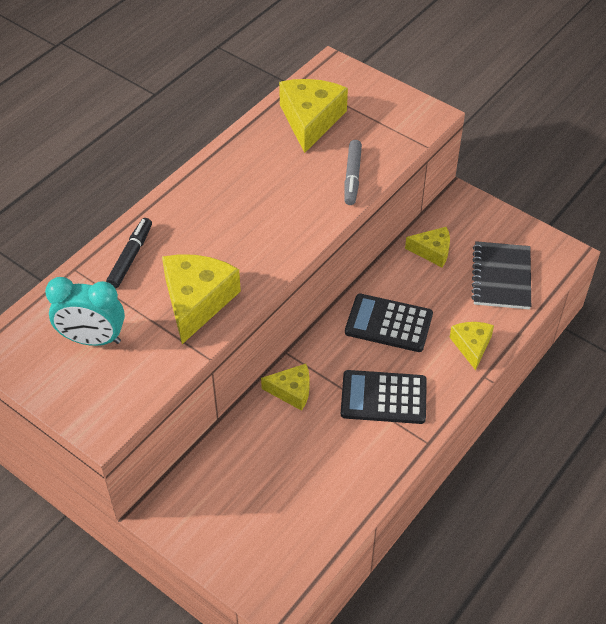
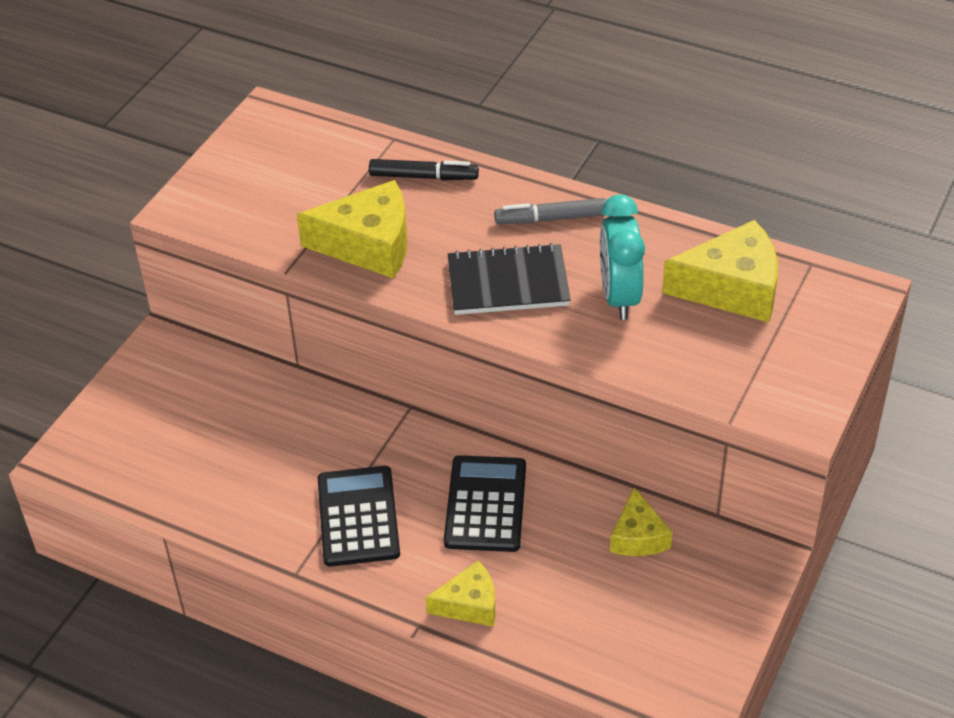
camera: 80 degrees right, 5 degrees down
turquoise clock [45,277,125,346] -> turquoise clock moved to [600,194,645,320]
yellow cheese [261,364,310,411] -> none
grey marker [344,140,362,205] -> grey marker moved to [494,198,606,224]
black notebook [472,241,531,309] -> black notebook moved to [448,243,571,315]

